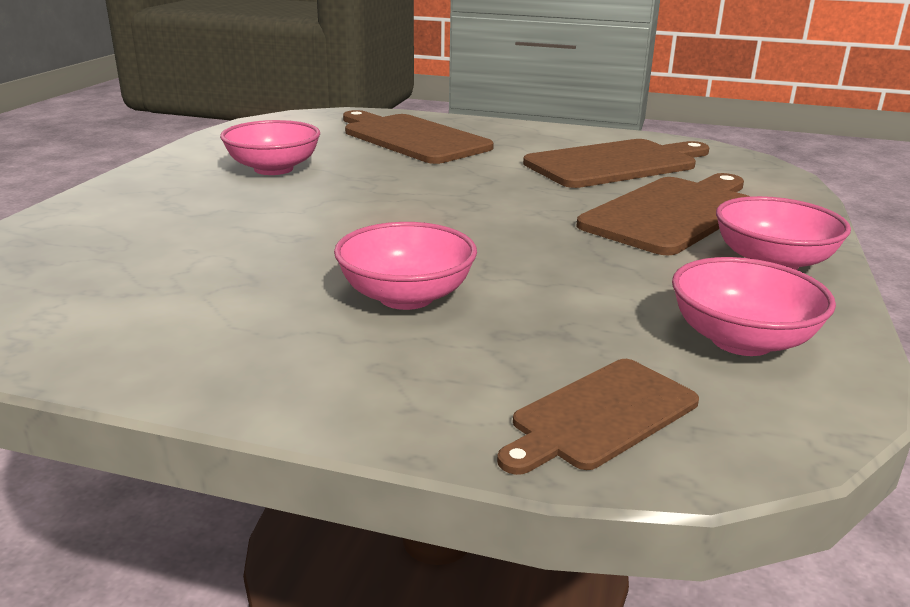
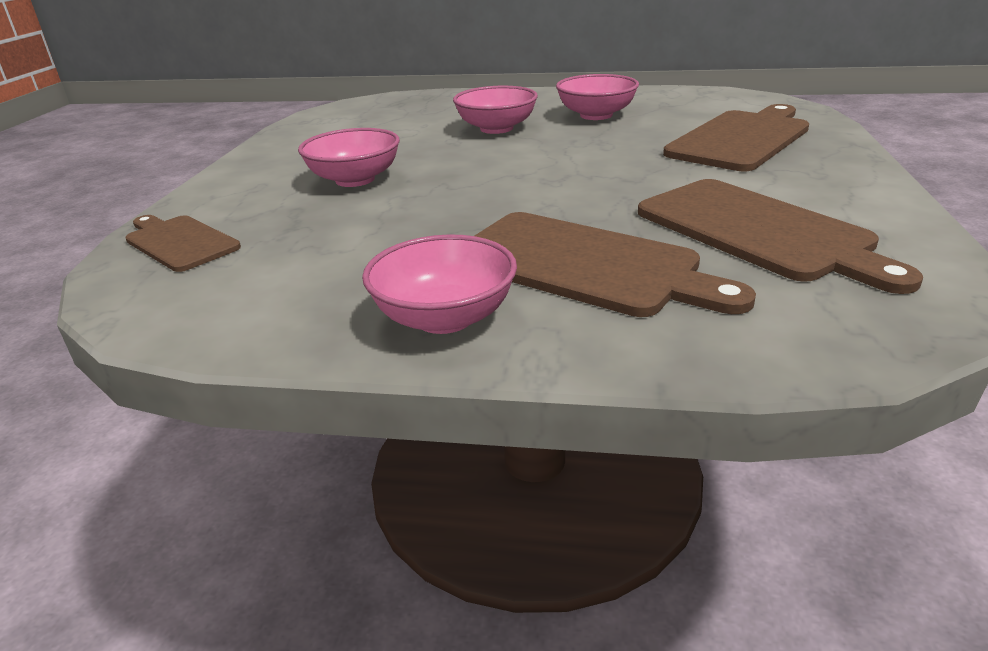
camera: 85 degrees right, 5 degrees up
pink bowl [672,257,836,356] -> pink bowl moved to [453,86,538,134]

